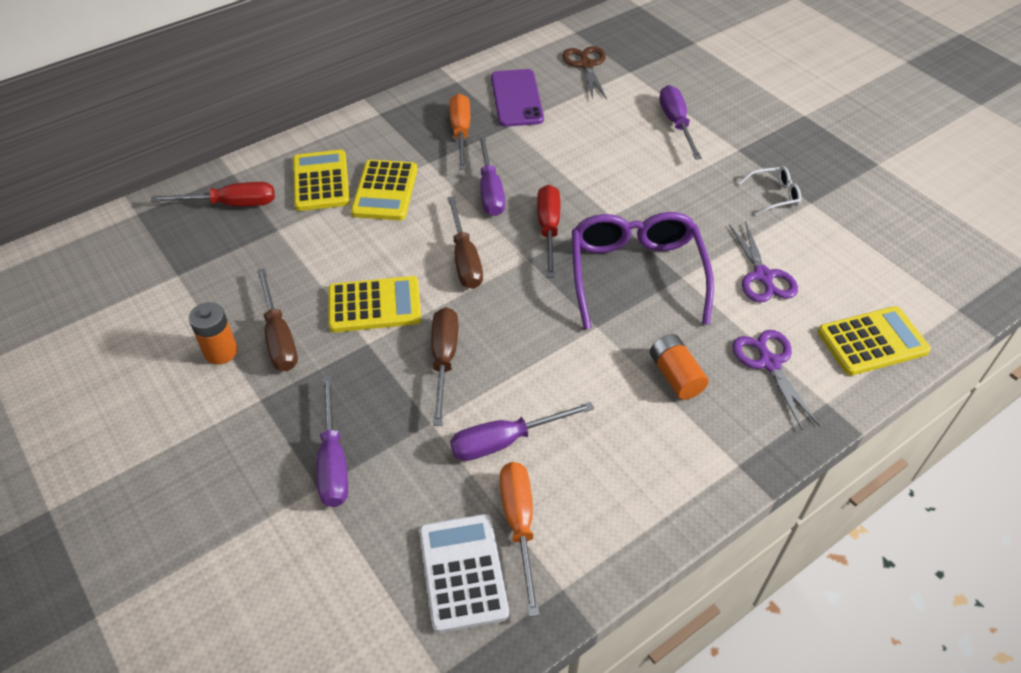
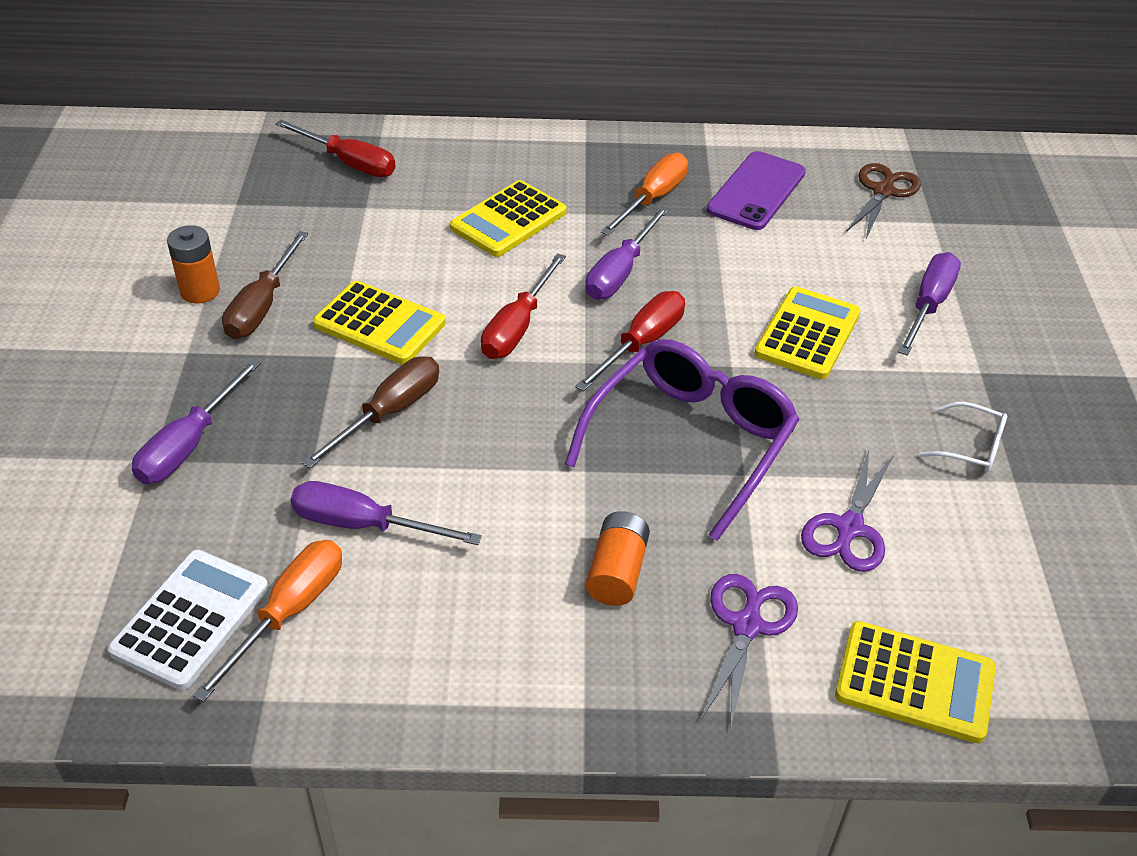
camera: 35 degrees right, 5 degrees down
yellow calculator [293,150,350,211] -> yellow calculator moved to [754,286,861,379]
brown screwdriver [447,196,483,289] -> red screwdriver [481,253,566,359]

